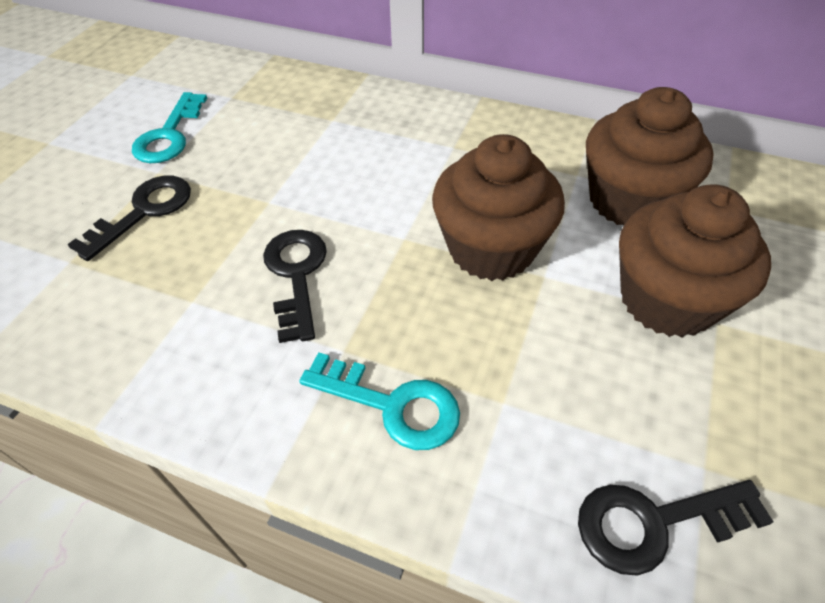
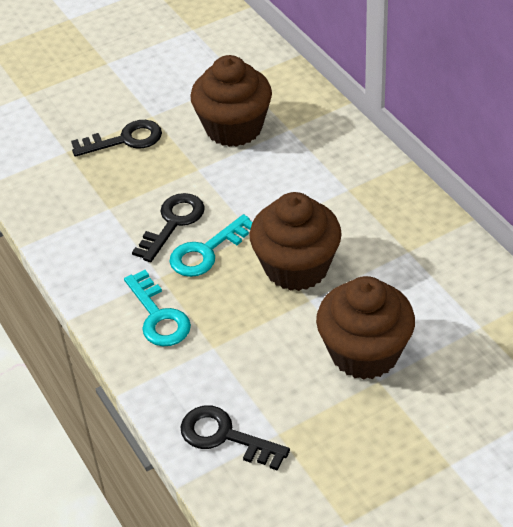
camera: 40 degrees right, 5 degrees down
turquoise key [132,92,207,163] -> turquoise key moved to [169,214,252,277]
brown cupcake [586,87,714,225] -> brown cupcake moved to [191,55,272,147]

